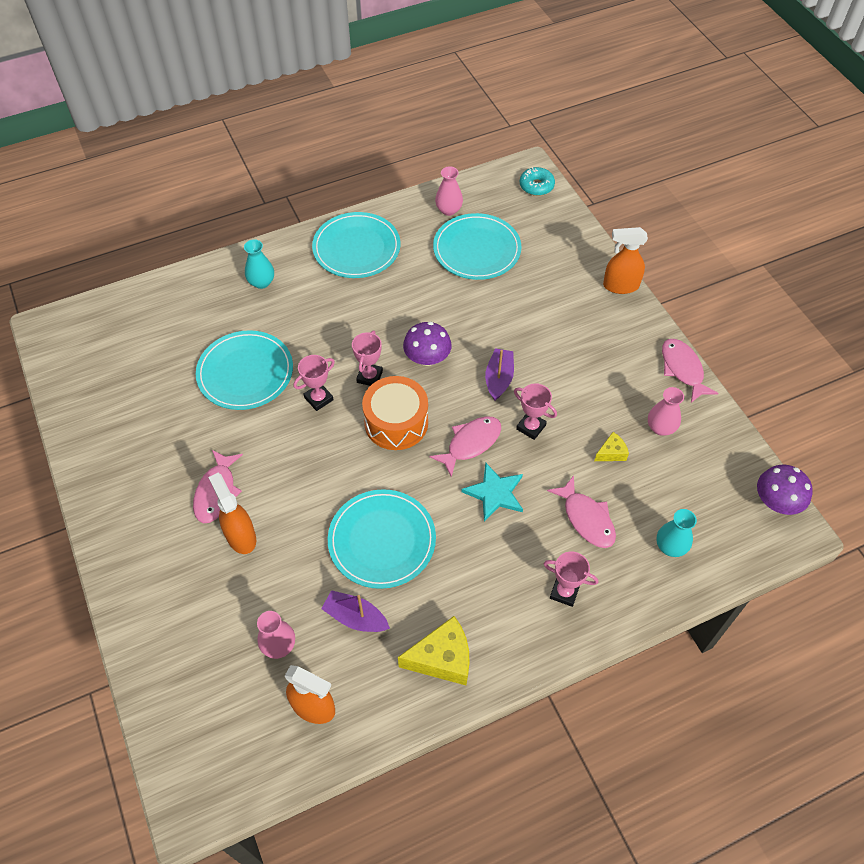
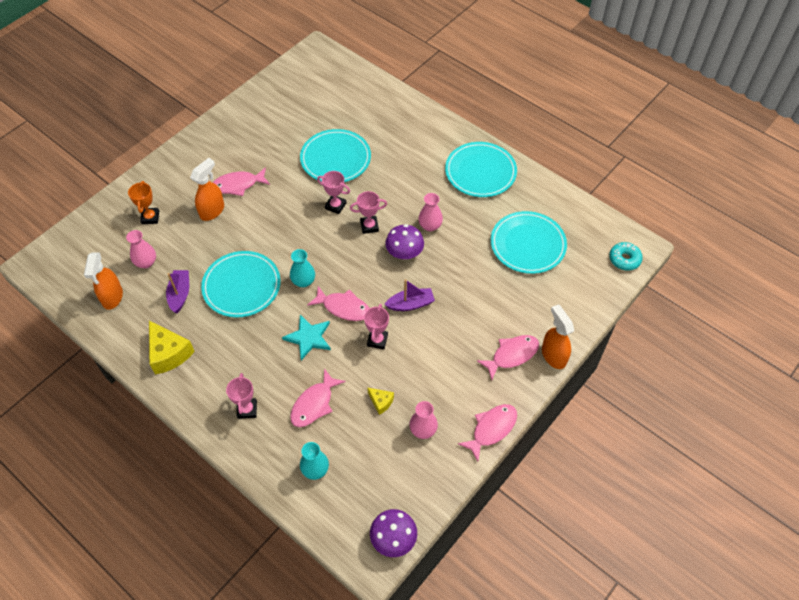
camera: 65 degrees right, 0 degrees up
turquoise vase [244,240,274,289] -> turquoise vase moved to [290,249,315,287]
orange drum [362,376,428,450] -> none
pink vase [435,167,463,216] -> pink vase moved to [418,193,443,231]
none -> orange trophy [128,181,159,224]
none -> pink fish [477,335,539,380]

